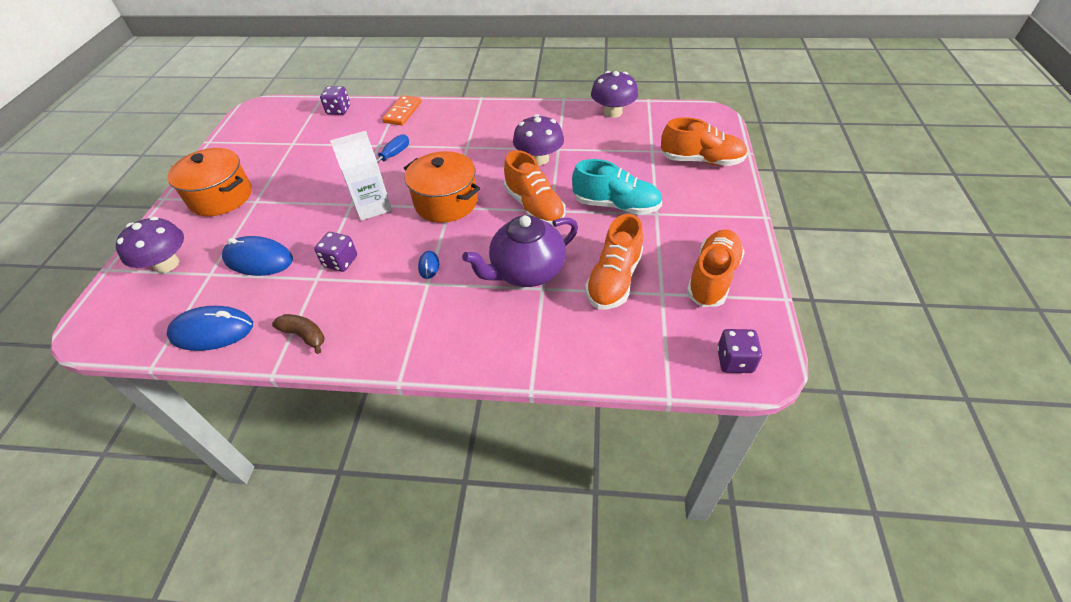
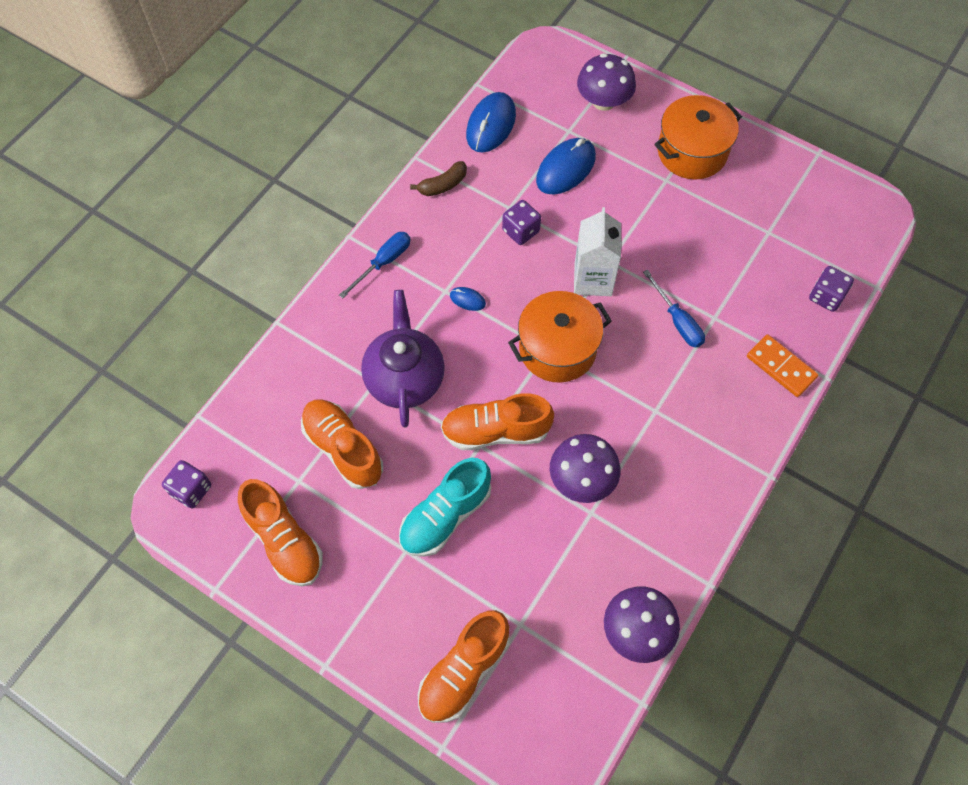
camera: 115 degrees right, 15 degrees up
none -> blue screwdriver [339,232,411,298]

